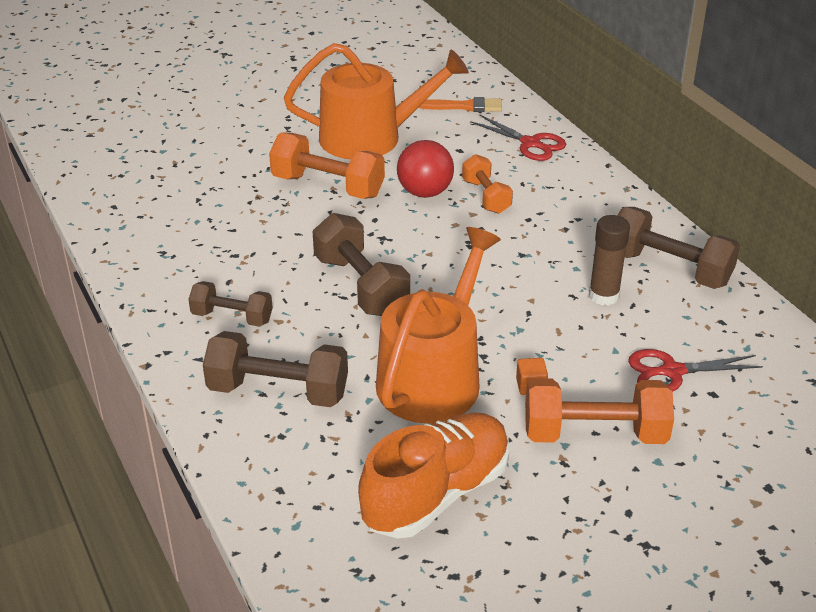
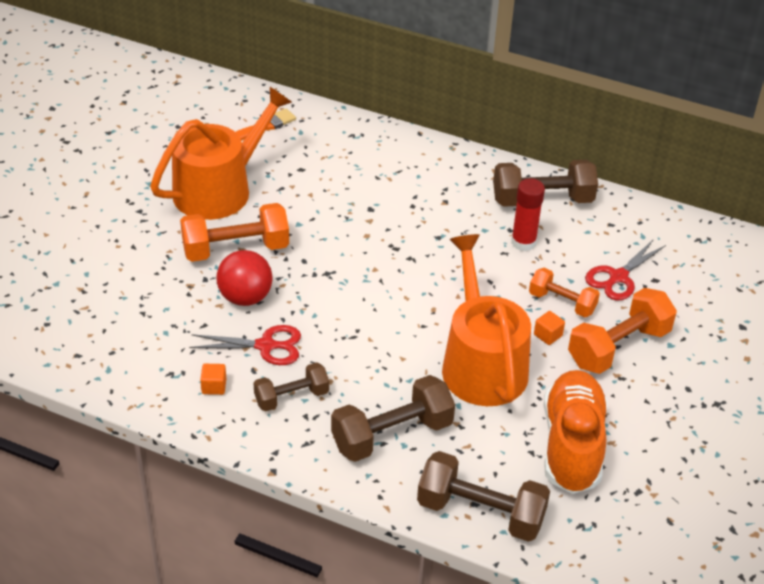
camera: 40 degrees left, 5 degrees up
brown dumbbell [312,213,410,316] -> brown dumbbell moved to [417,451,550,542]
red ball [397,140,454,198] -> red ball moved to [217,250,273,306]
orange dumbbell [462,154,513,214] -> orange dumbbell moved to [529,268,600,317]
red scissors [470,114,566,161] -> red scissors moved to [189,325,301,365]
brown glue stick [589,215,630,306] -> red glue stick [511,178,545,251]
none -> orange cube [200,364,226,395]

